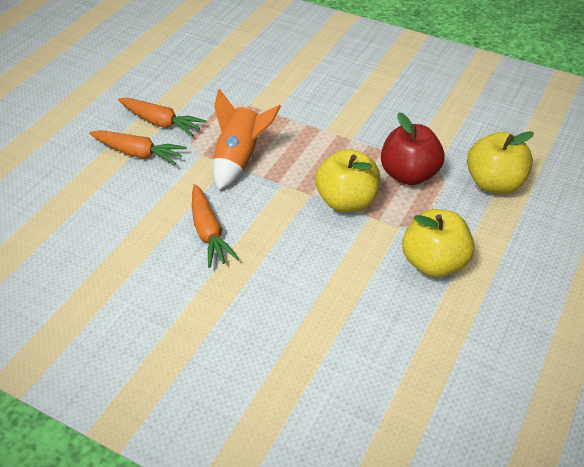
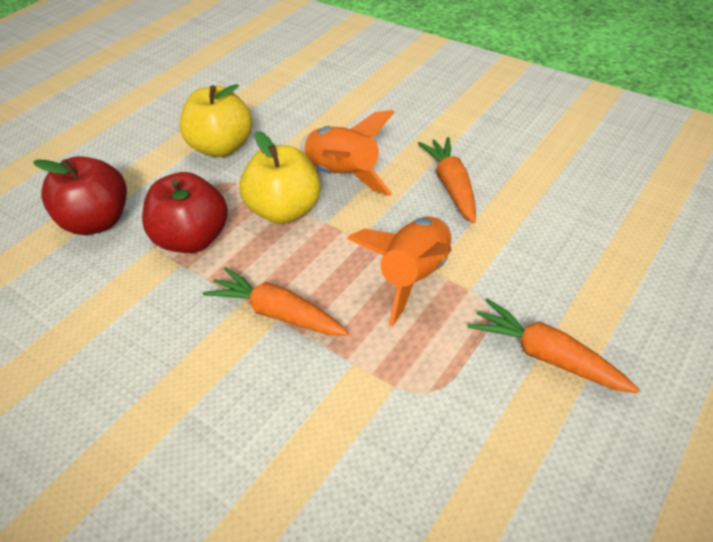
camera: 170 degrees left, 0 degrees up
orange carrot [89,130,187,165] -> orange carrot moved to [203,267,349,336]
yellow apple [467,131,534,194] -> red apple [33,156,127,235]
none -> orange rocket [300,110,395,196]

